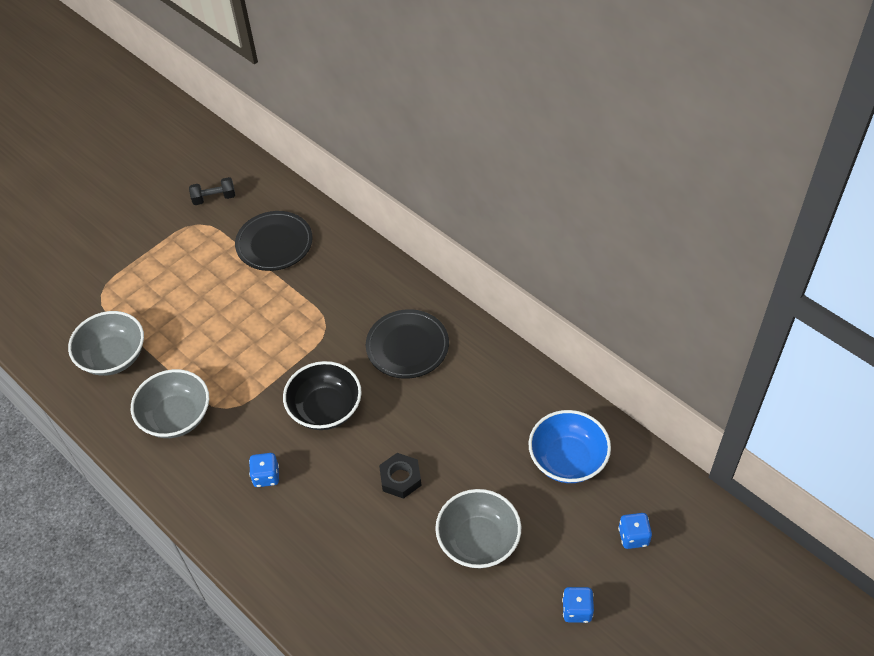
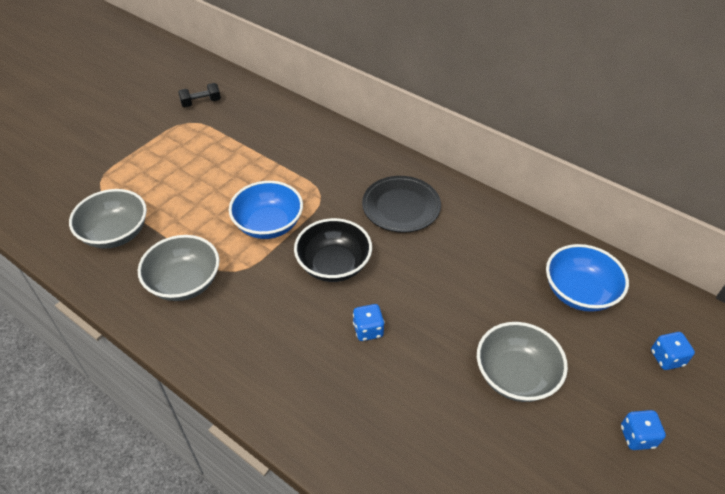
camera: 10 degrees left, 5 degrees down
black plate [235,211,313,271] -> none
blue dice [249,453,279,487] -> blue dice moved to [353,304,385,341]
black nut [379,453,422,499] -> none
none -> blue bowl [229,181,303,239]

